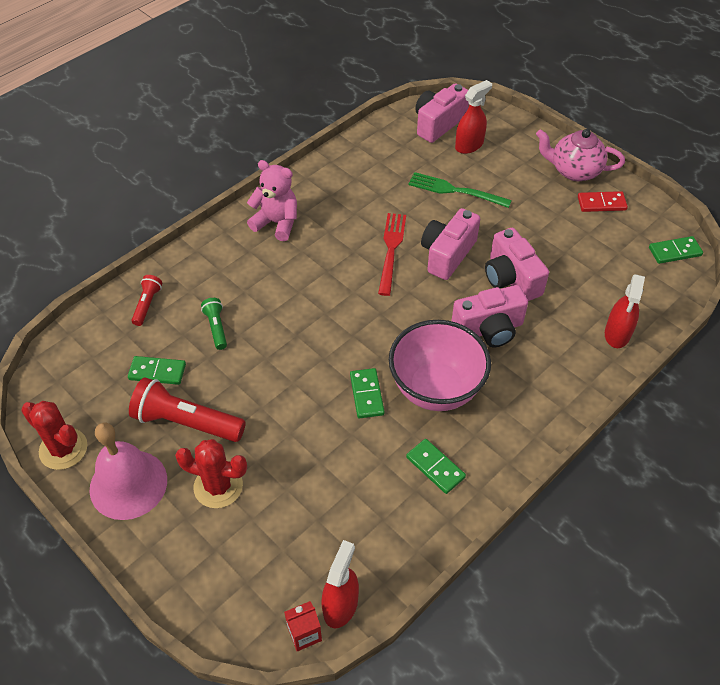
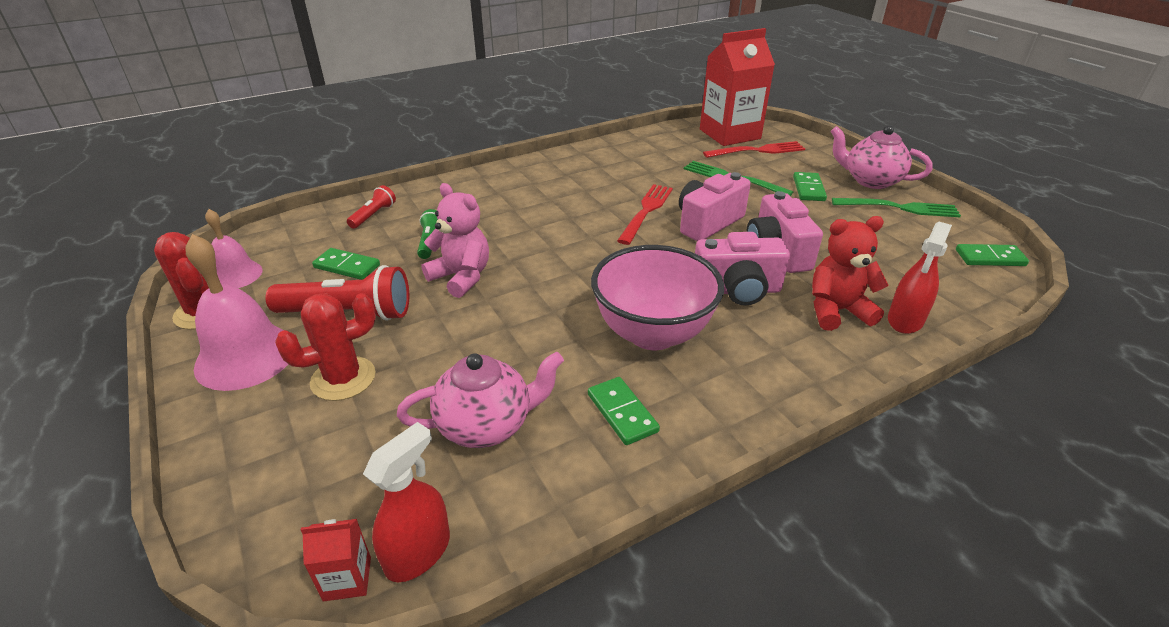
camera: 15 degrees right, 15 degrees down
red flashlight [129,377,246,442] -> red flashlight turned 150 degrees clockwise [265,265,409,321]
red cactus [175,439,247,508] -> red cactus turned 60 degrees counterclockwise [275,293,376,401]
pink teddy bear [247,160,297,241] -> pink teddy bear moved to [422,183,489,298]
green domino [350,368,385,418] -> green domino moved to [793,172,827,201]
pink camera [415,83,469,143] -> red carton [700,28,775,146]
red spray bottle [455,80,492,154] -> red fork [703,141,805,158]
red domino [578,191,628,212] -> green fork [832,198,961,217]
none -> pink bell [205,209,263,288]
none -> pink teapot [397,352,564,448]
none -> red teddy bear [812,216,889,331]

